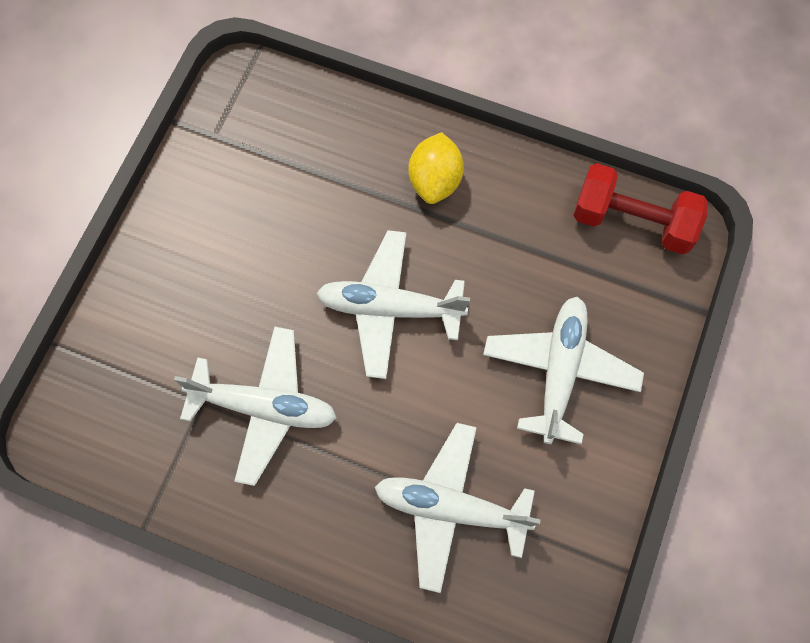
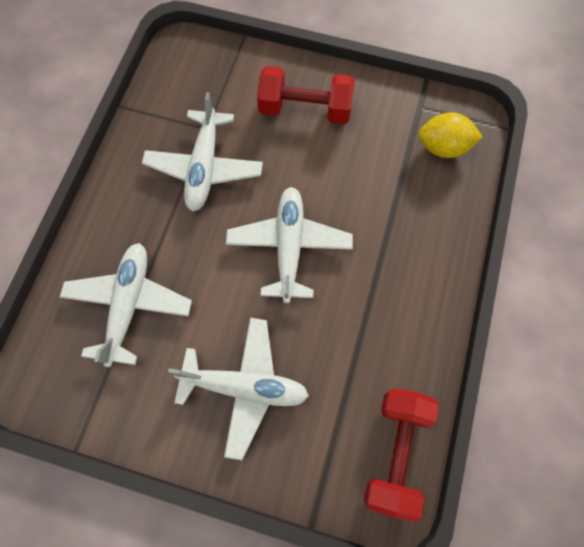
camera: 85 degrees right, 0 degrees up
yellow lemon [408,132,464,204] -> yellow lemon moved to [418,112,483,158]
none -> red dumbbell [257,66,355,124]

